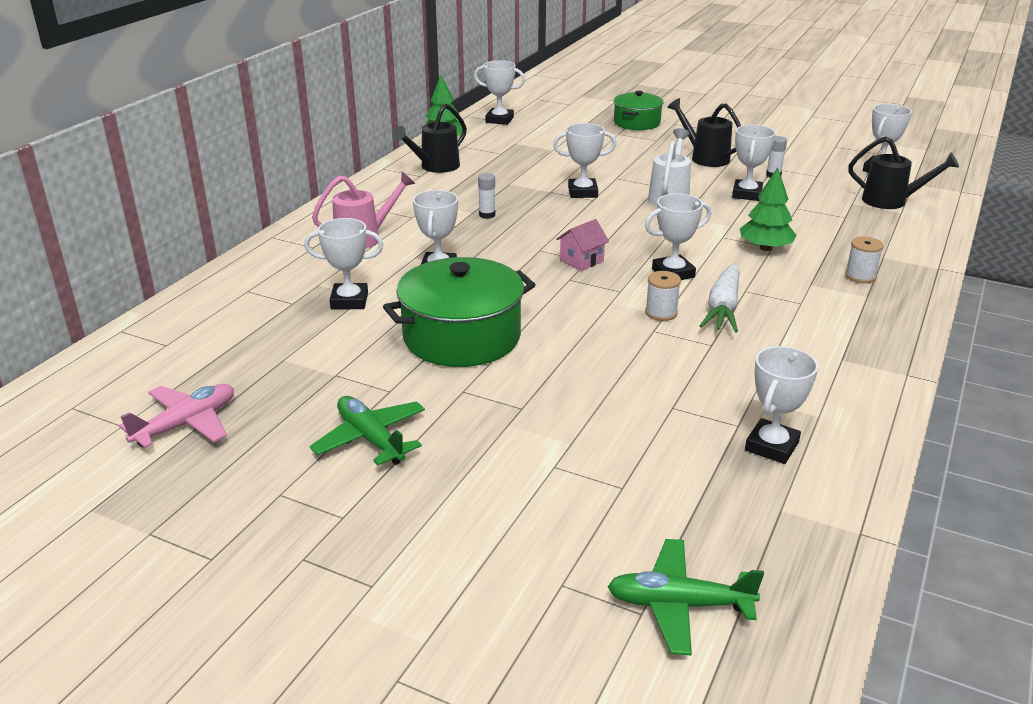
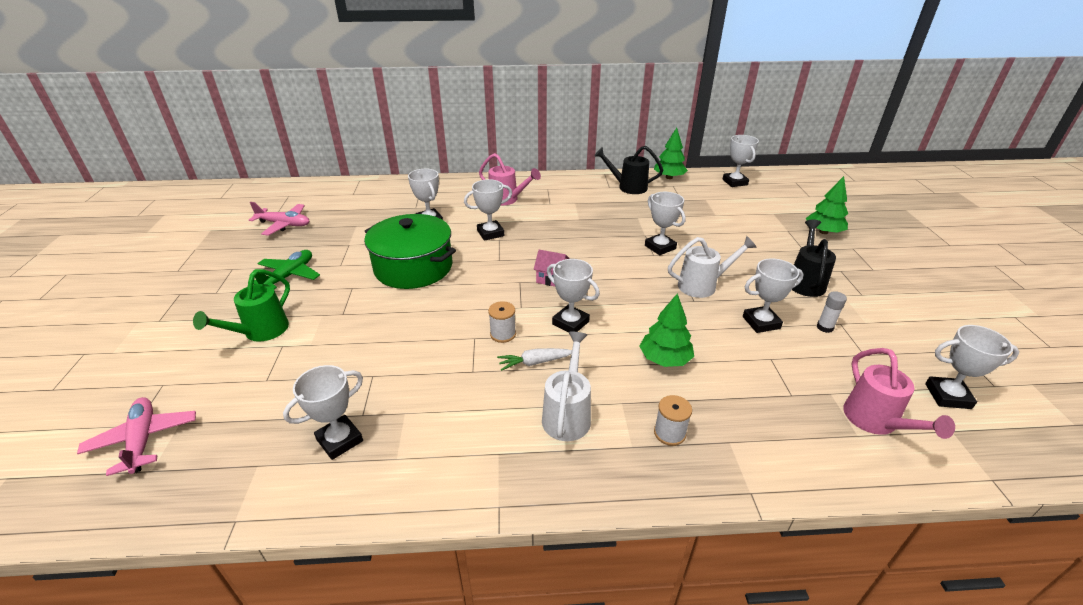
camera: 60 degrees right, 5 degrees up
white glue stick [478,173,495,219] -> none
green plane [607,539,764,655] -> pink plane [77,397,196,476]
green pot [614,91,663,130] -> green tree [806,176,848,234]
white carrot [700,264,739,332] -> white carrot [497,348,572,371], size x0.65
white trophy [745,346,818,464] -> white trophy turned 45 degrees counterclockwise [283,365,363,460]
black watering can [848,136,959,209] -> pink watering can [843,348,955,439]
none -> green watering can [193,269,290,342]
none -> white watering can [542,331,591,441]

